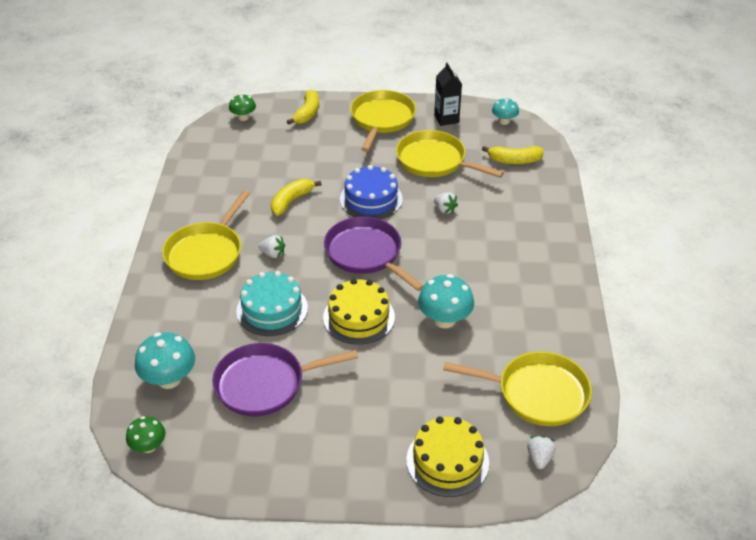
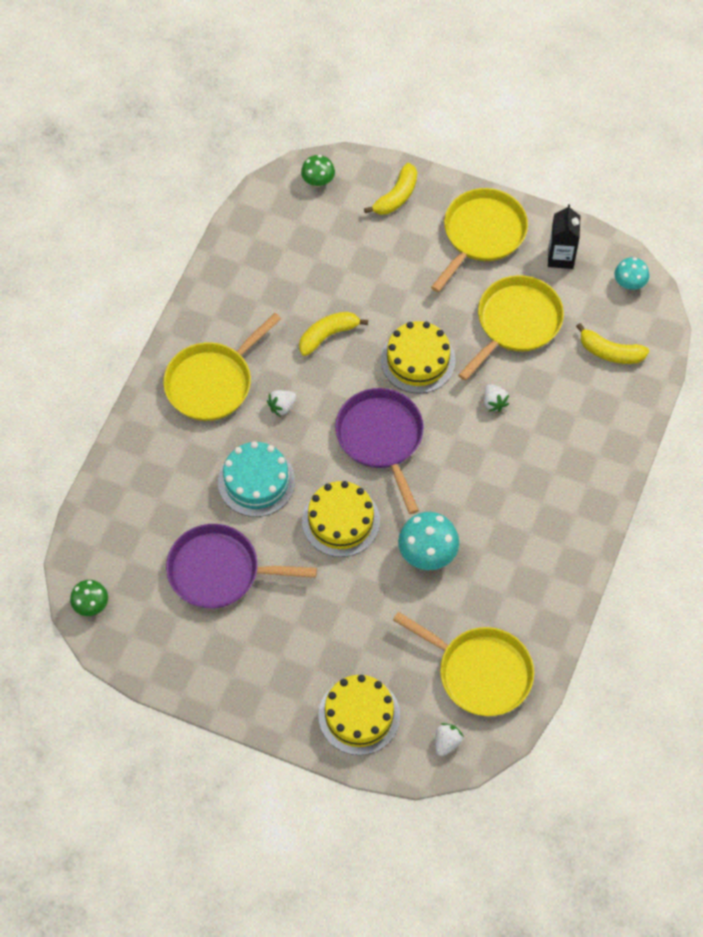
camera: 20 degrees right, 20 degrees up
turquoise mushroom [135,332,195,389] -> none
white strawberry [258,235,285,258] -> white strawberry turned 105 degrees clockwise [267,390,297,417]
blue cake [340,165,403,219] -> yellow cake [381,321,455,394]
yellow pan [396,130,504,178] -> yellow pan turned 75 degrees clockwise [458,275,564,381]

